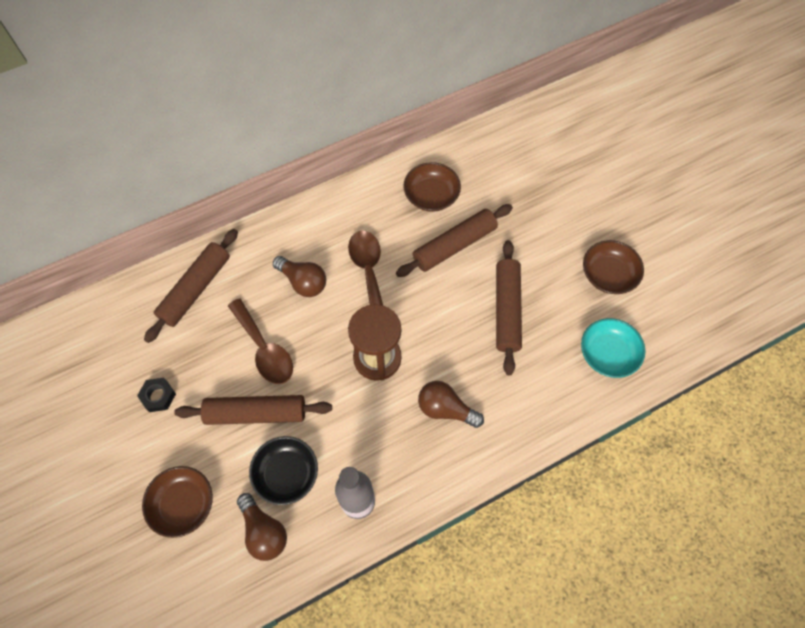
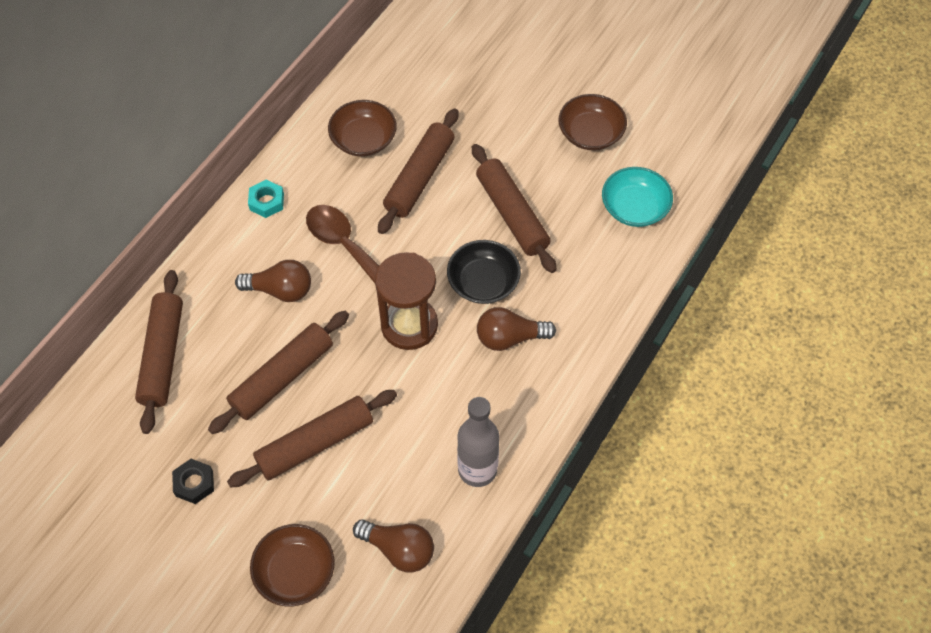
camera: 30 degrees left, 5 degrees down
brown spoon [228,298,293,384] -> brown rolling pin [208,311,349,434]
black bowl [249,436,318,505] -> black bowl moved to [447,240,521,304]
none -> turquoise nut [248,180,284,218]

